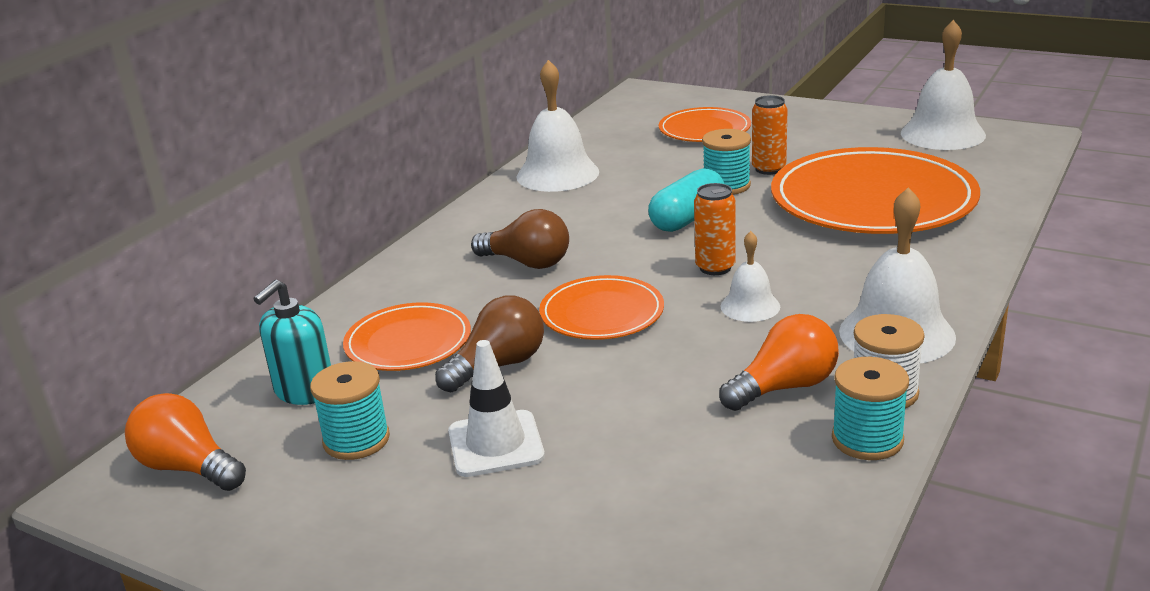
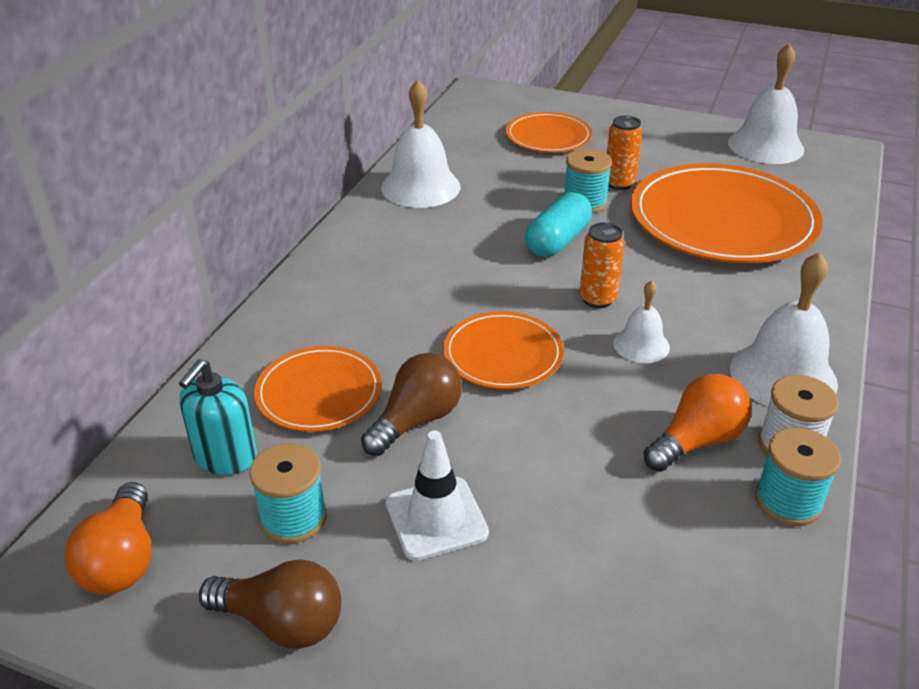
camera: 10 degrees left, 10 degrees up
orange light bulb [125,393,246,491] -> orange light bulb turned 120 degrees counterclockwise [65,482,152,594]
brown light bulb [471,209,569,269] -> brown light bulb moved to [199,559,341,649]

